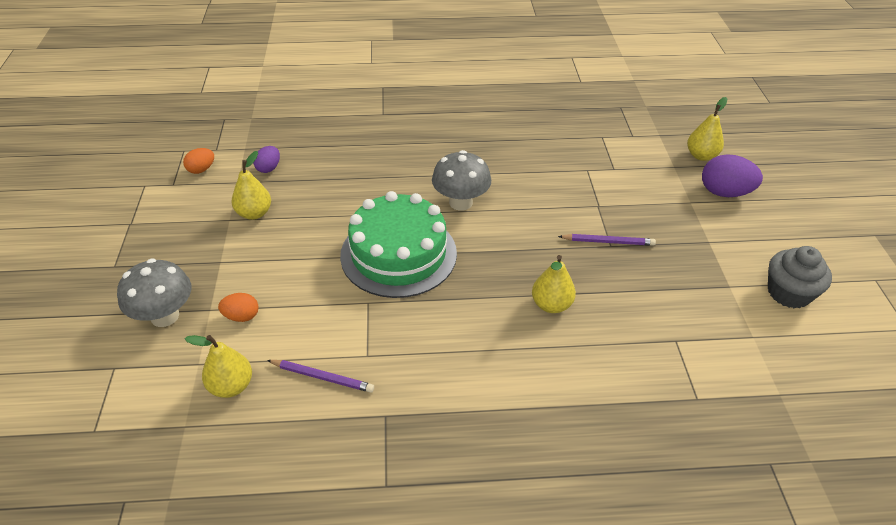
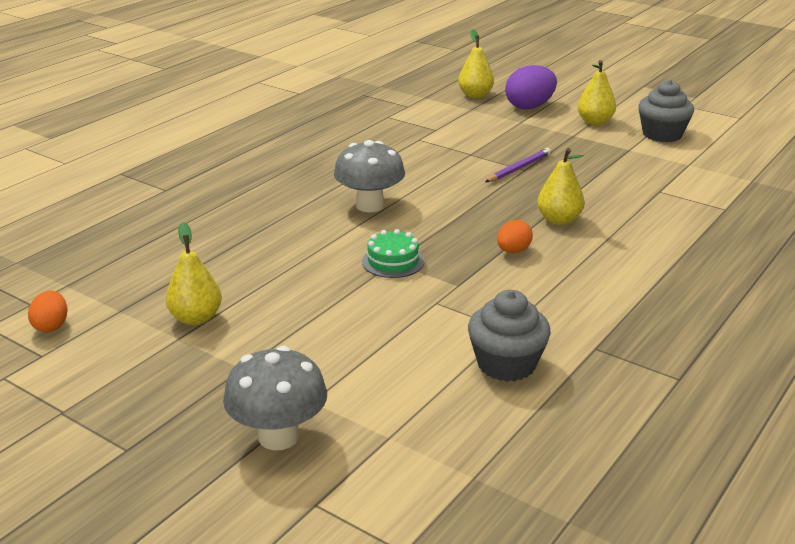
camera: 50 degrees left, 15 degrees down
yellow pear [185,335,252,398] -> yellow pear moved to [577,60,616,125]
orange egg [218,293,258,322] -> orange egg moved to [497,220,533,253]
purple egg [253,146,280,173] -> none
purple pencil [267,360,374,393] -> grey cupcake [468,290,551,382]
green cake [340,191,457,298] -> green cake [362,229,424,278], size x0.43

